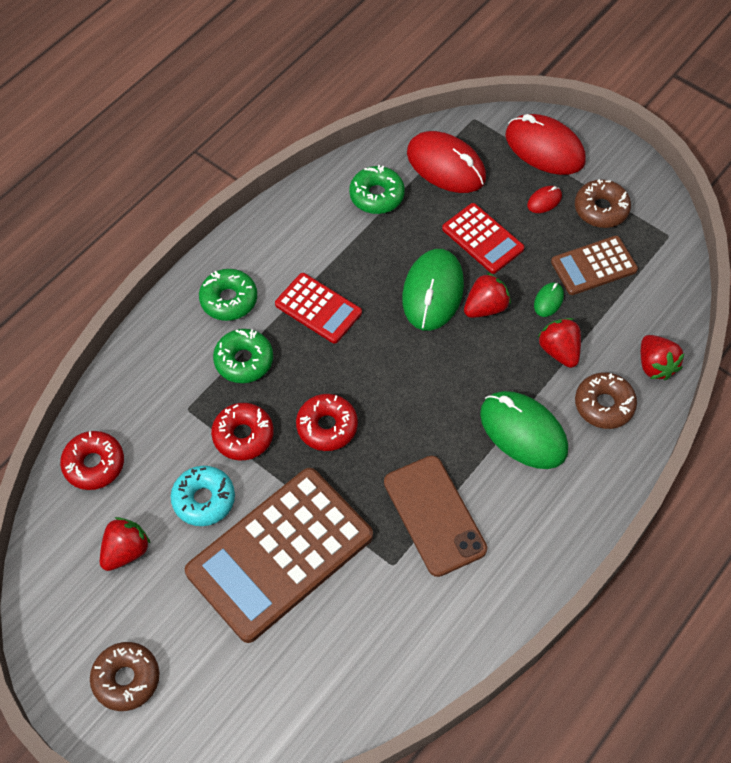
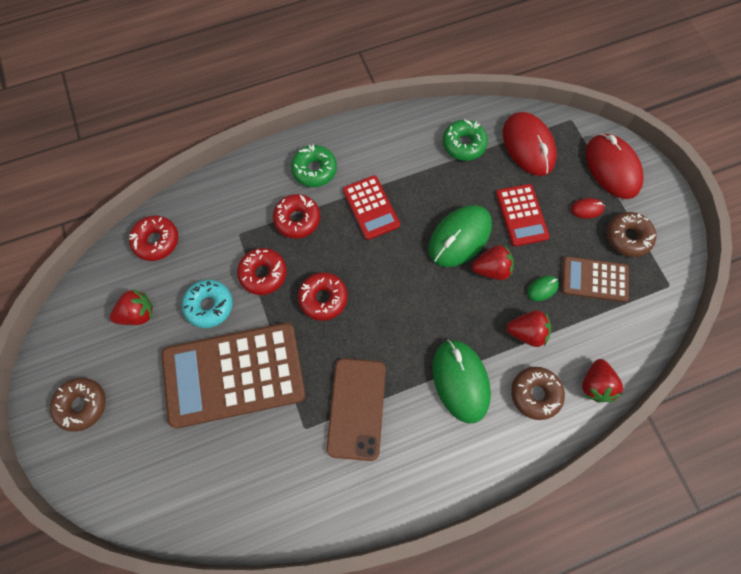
camera: 30 degrees right, 10 degrees up
green donut [213,329,273,383] -> red donut [273,194,320,239]
red strawberry [537,318,581,368] -> red strawberry turned 90 degrees clockwise [506,310,551,347]

